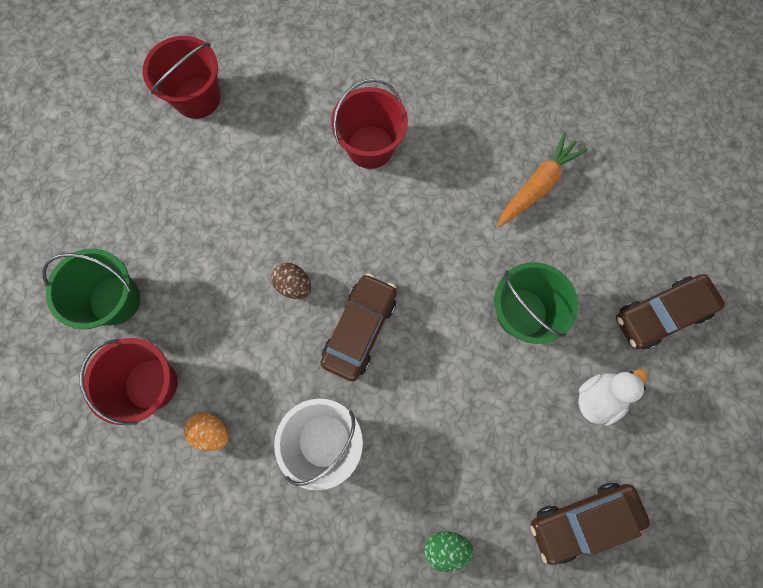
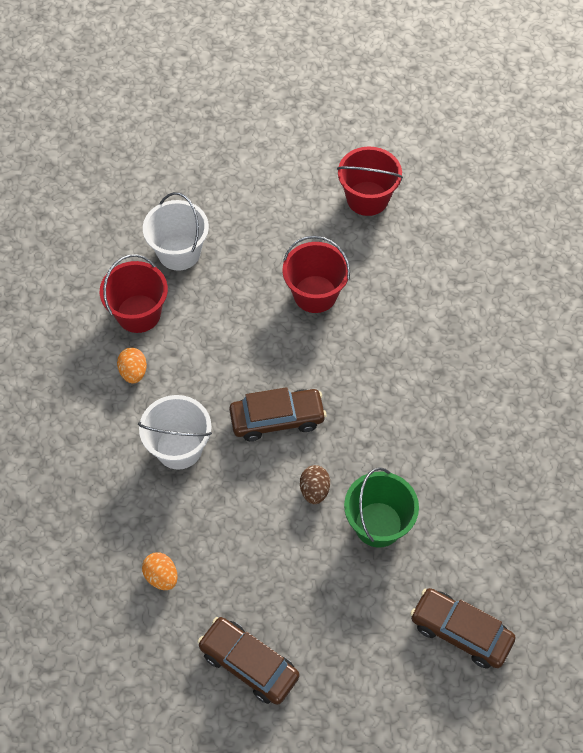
camera: 55 degrees right, 15 degrees down
green bucket [42,249,141,329] -> white bucket [143,192,209,271]
brown egg [271,263,311,299] -> brown egg moved to [300,465,330,504]
red bucket [331,79,408,169] -> red bucket moved to [282,236,350,313]
green egg [424,531,474,572] -> orange egg [142,552,178,590]
orange carrot [498,132,588,227] -> none
white duck [578,369,647,426] -> none

